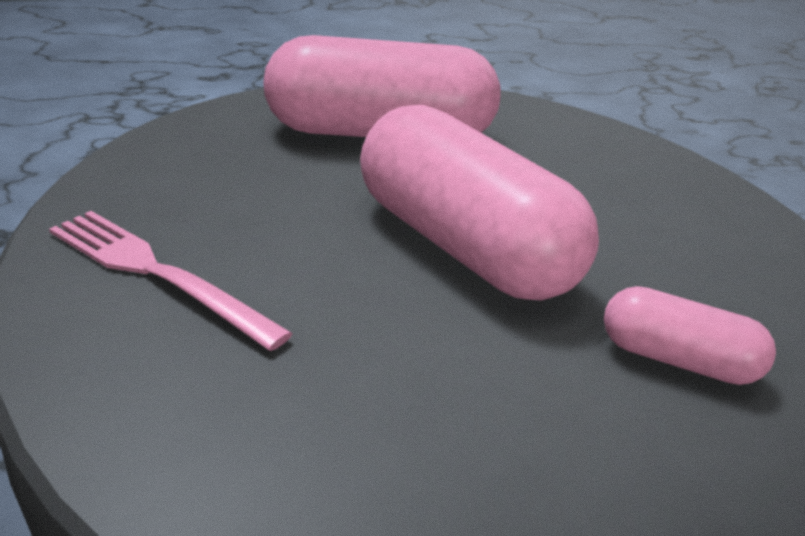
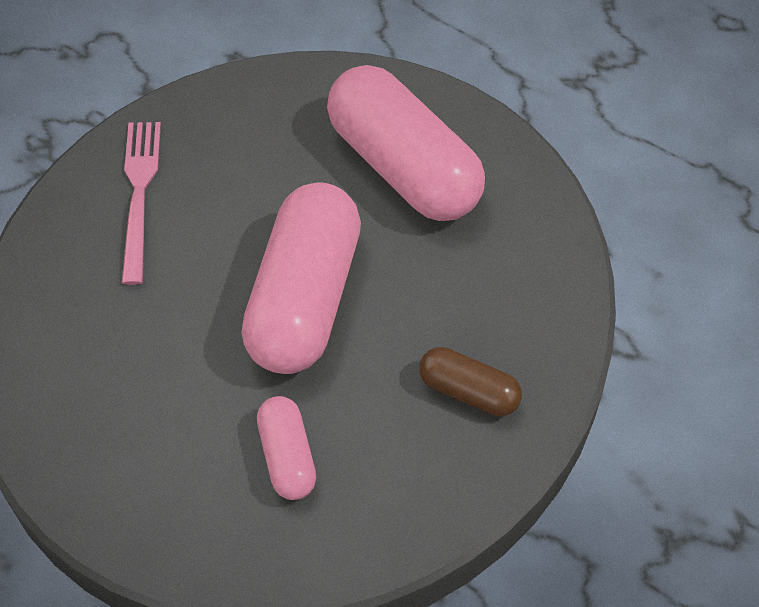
camera: 55 degrees right, 25 degrees up
none -> brown capsule [419,347,522,416]

